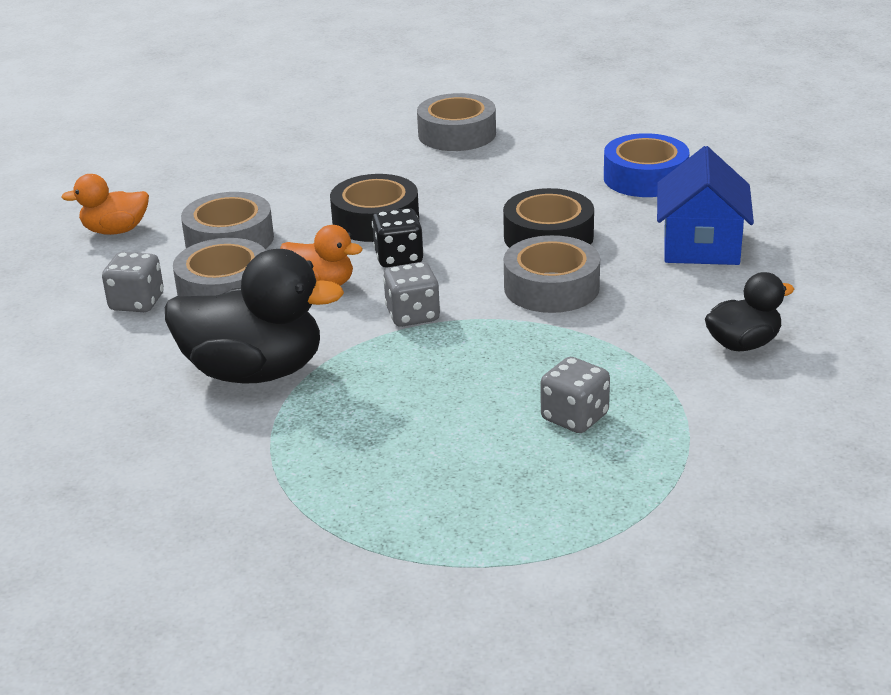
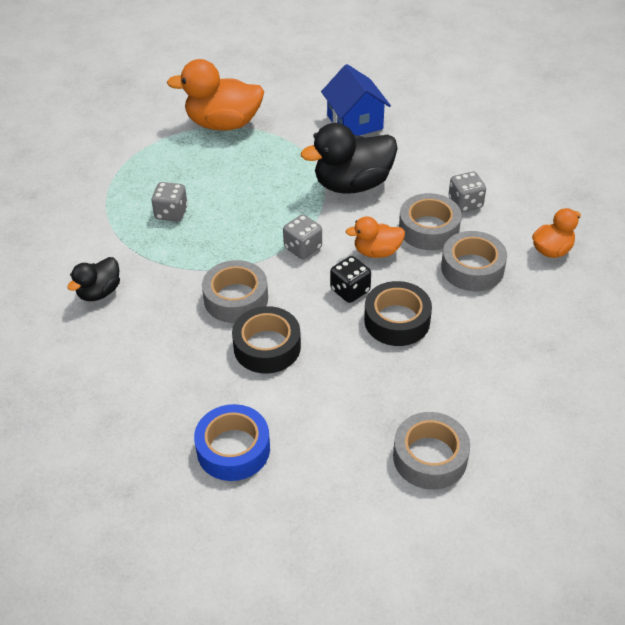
camera: 150 degrees right, 15 degrees up
blue house [657,146,754,265] -> blue house moved to [321,64,391,136]
none -> orange duck [167,59,264,131]

